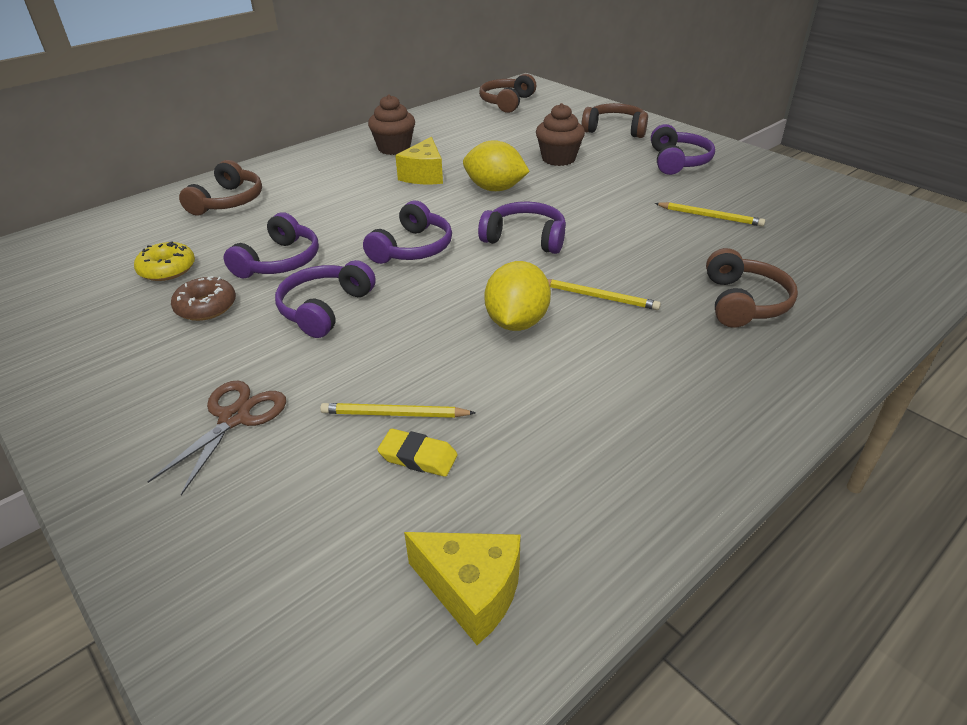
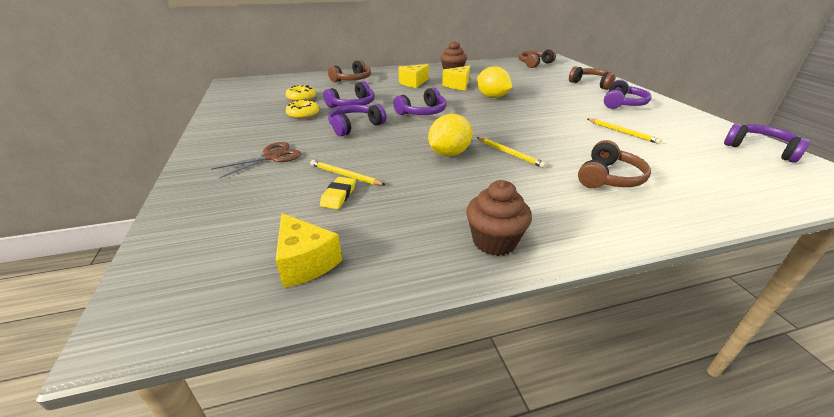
camera: 25 degrees right, 5 degrees down
brown donut [171,276,236,321] -> yellow donut [286,100,319,119]
yellow eraser [377,429,458,477] -> yellow eraser turned 60 degrees clockwise [320,177,355,209]
purple headphones [478,201,566,254] -> purple headphones moved to [724,123,810,163]
brown cupcake [536,103,585,166] -> brown cupcake moved to [466,180,532,256]
none -> yellow cheese [398,64,429,88]

